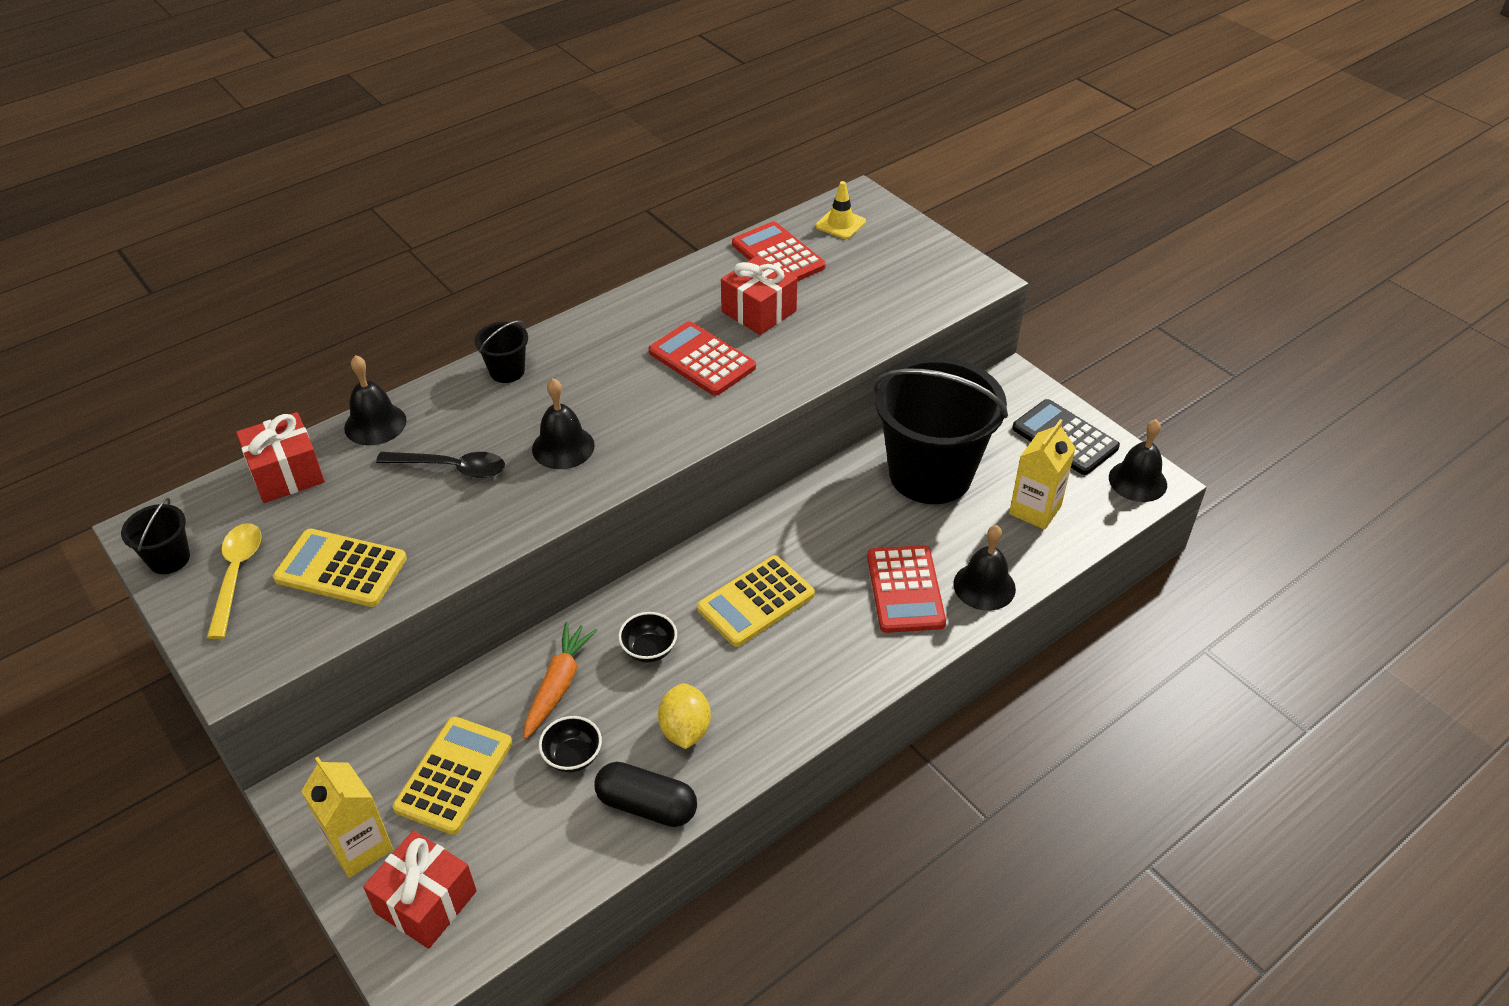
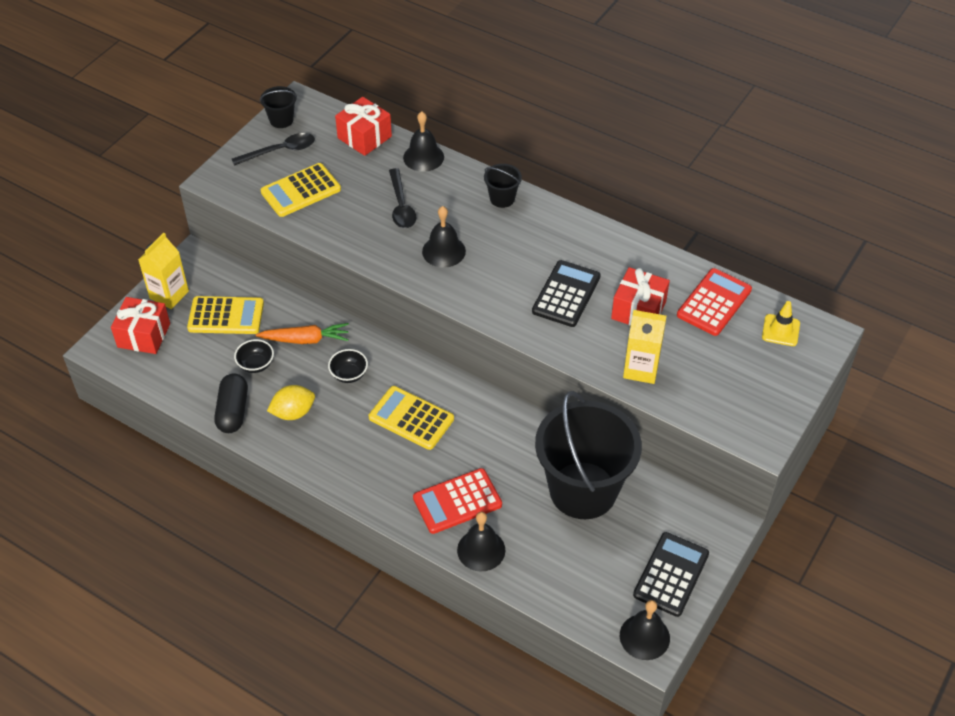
camera: 70 degrees right, 5 degrees up
yellow spoon [207,523,262,639] -> black spoon [232,133,315,166]
yellow calculator [273,529,407,607] -> yellow calculator turned 120 degrees counterclockwise [261,163,341,217]
red calculator [649,321,756,396] -> black calculator [532,260,601,327]
yellow carton [1009,419,1076,530] -> yellow carton moved to [623,310,666,384]

